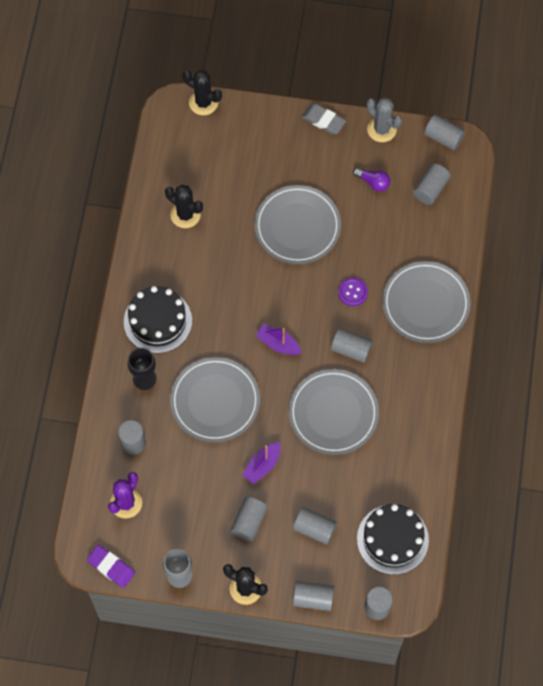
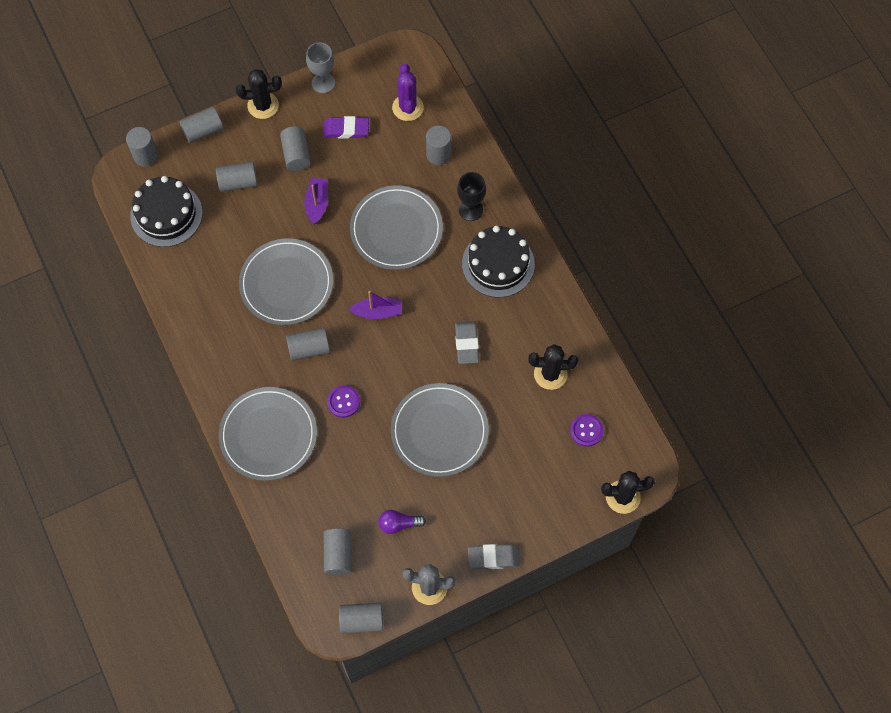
camera: 145 degrees right, 0 degrees up
purple eraser [87,545,135,588] -> purple eraser moved to [323,116,369,139]
none -> grey eraser [455,321,479,364]
none -> purple button [570,414,603,447]

